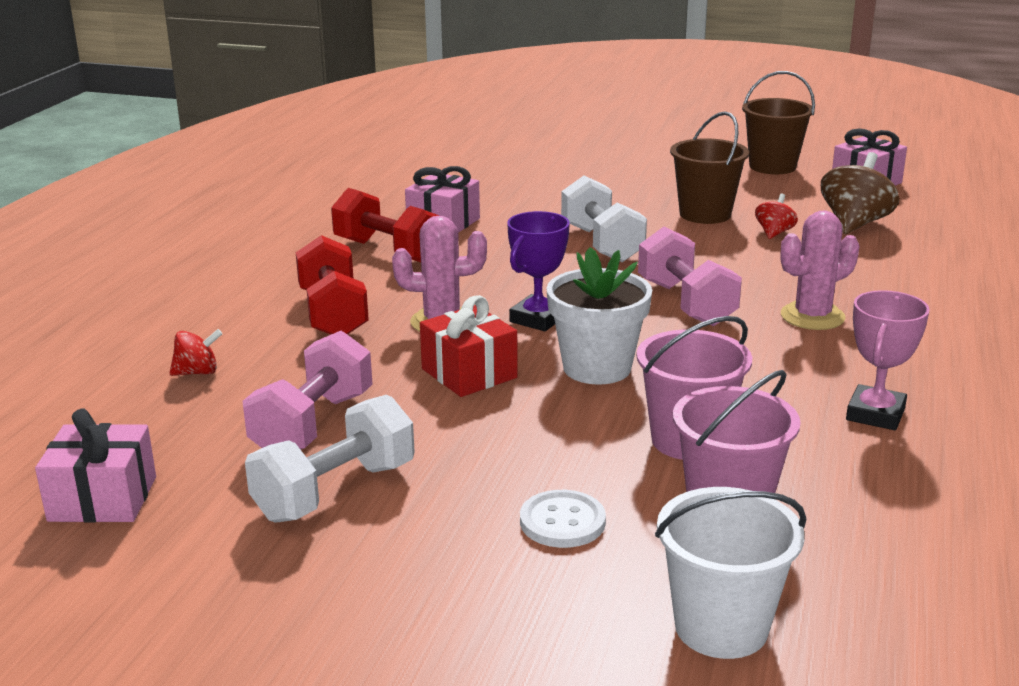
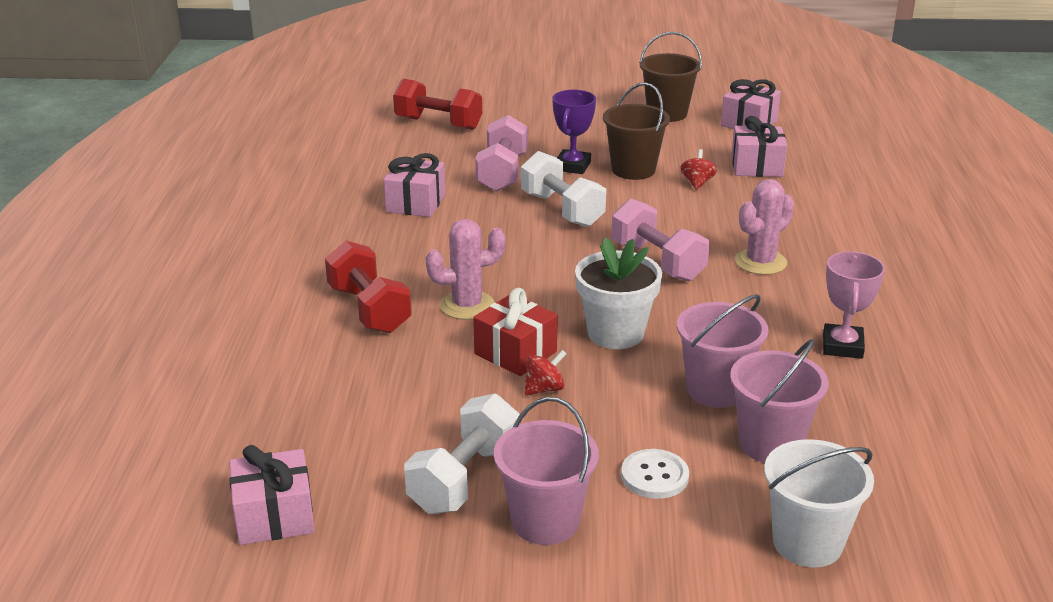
camera: 15 degrees left, 5 degrees up
red spinning top [170,329,222,376] -> red spinning top moved to [524,350,567,396]
pink dumbbell [243,331,372,450] -> pink dumbbell moved to [475,115,528,192]
red dumbbell [331,188,439,262] -> red dumbbell moved to [393,79,482,130]
purple trophy [507,211,570,331] -> purple trophy moved to [552,90,596,174]
brown spinning top [821,152,900,234] -> pink gift [731,116,787,177]
none -> pink bucket [494,397,599,545]

